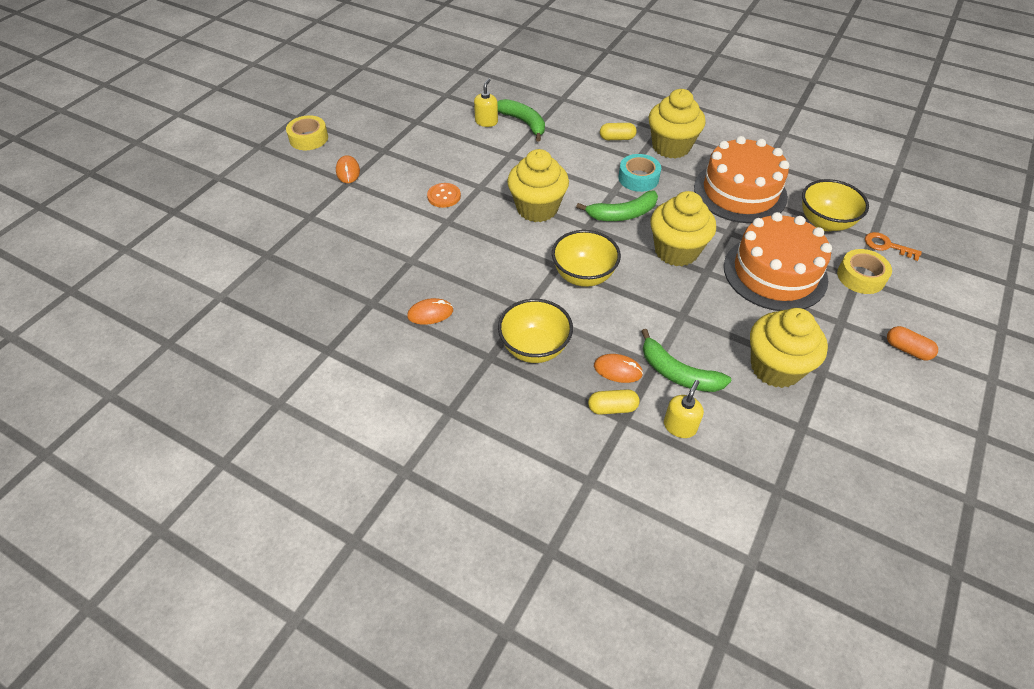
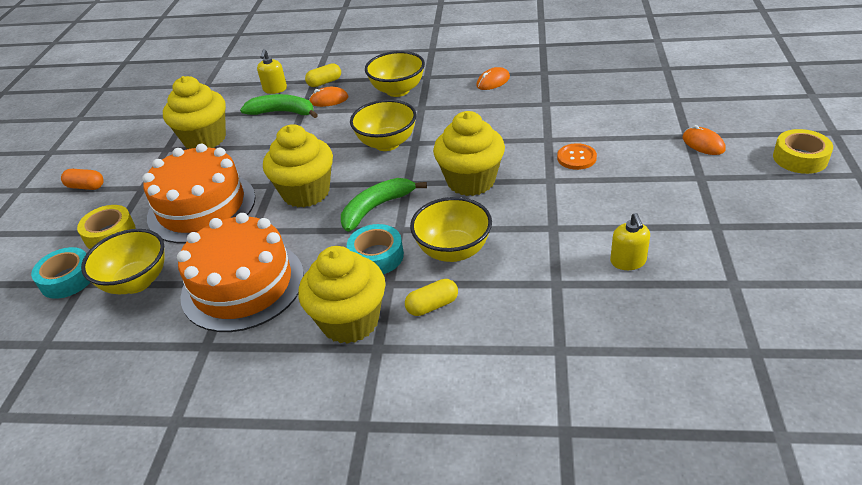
camera: 160 degrees right, 10 degrees down
green banana [497,99,545,142] -> none
orange key [865,232,922,261] -> turquoise tape [31,247,90,299]
none -> yellow bowl [410,197,492,262]

